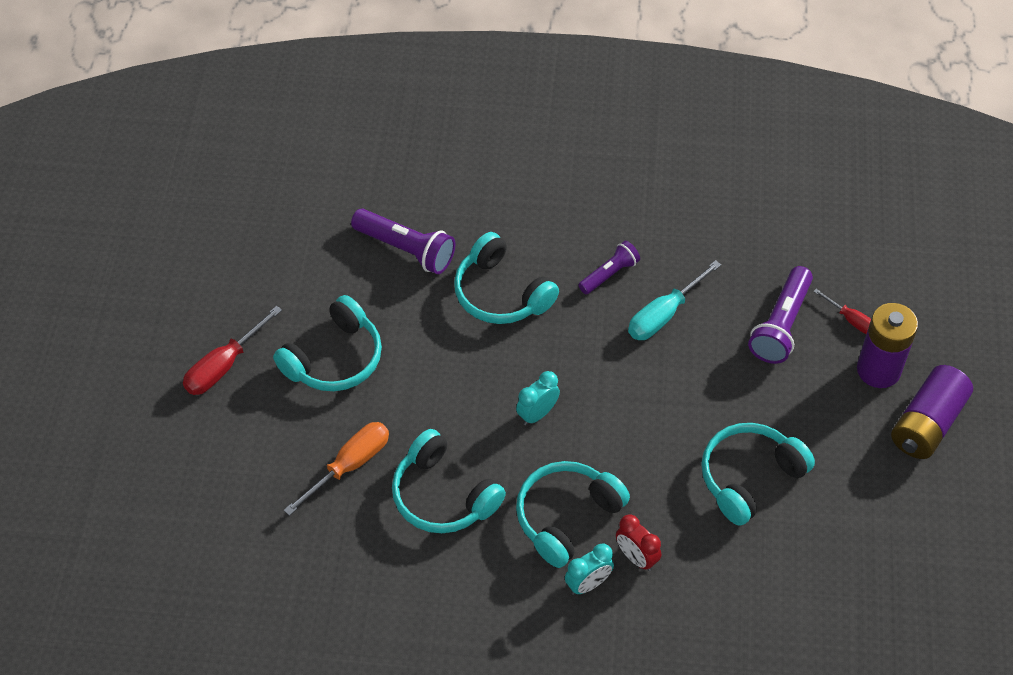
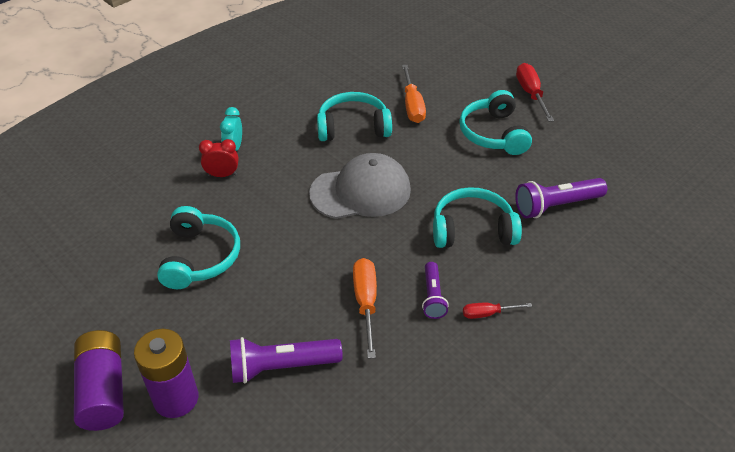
camera: 130 degrees right, 10 degrees down
turquoise clock [516,371,560,426] -> grey cap [309,153,411,219]
turquoise headphones [516,461,630,568] -> none
turquoise screwdriver [628,260,721,340] -> orange screwdriver [353,258,377,359]
purple flashlight [748,266,813,364] -> purple flashlight turned 75 degrees counterclockwise [230,337,343,383]
red screwdriver [813,289,871,334] -> red screwdriver moved to [463,303,532,319]

